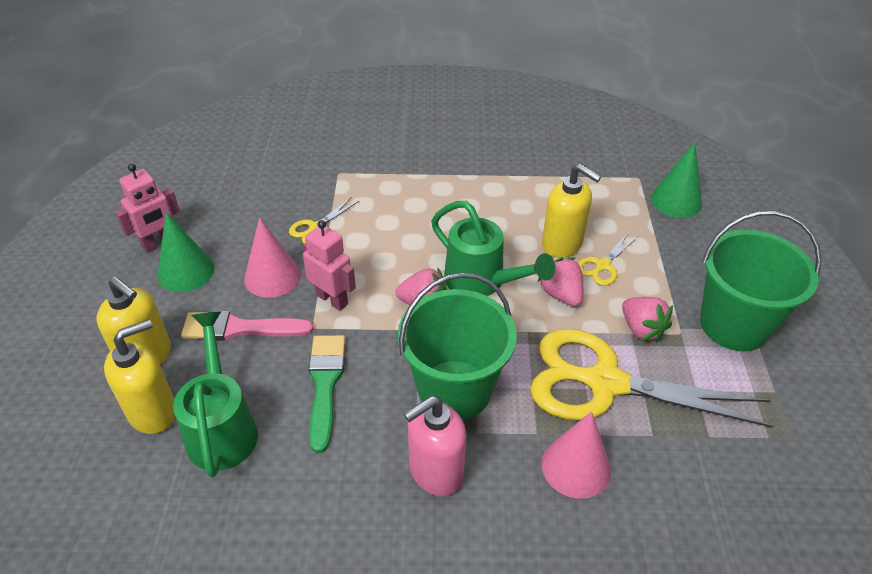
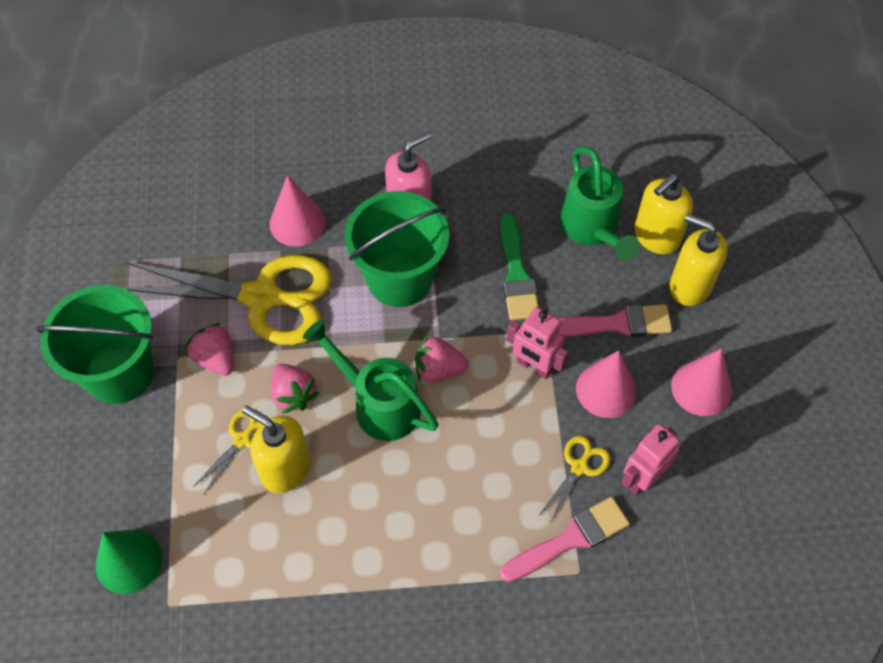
camera: 175 degrees right, 15 degrees up
pink robot [116,164,180,252] -> pink robot moved to [621,424,679,495]
green cone [158,212,215,292] -> pink cone [671,349,732,416]
none -> pink brush [500,497,630,582]

